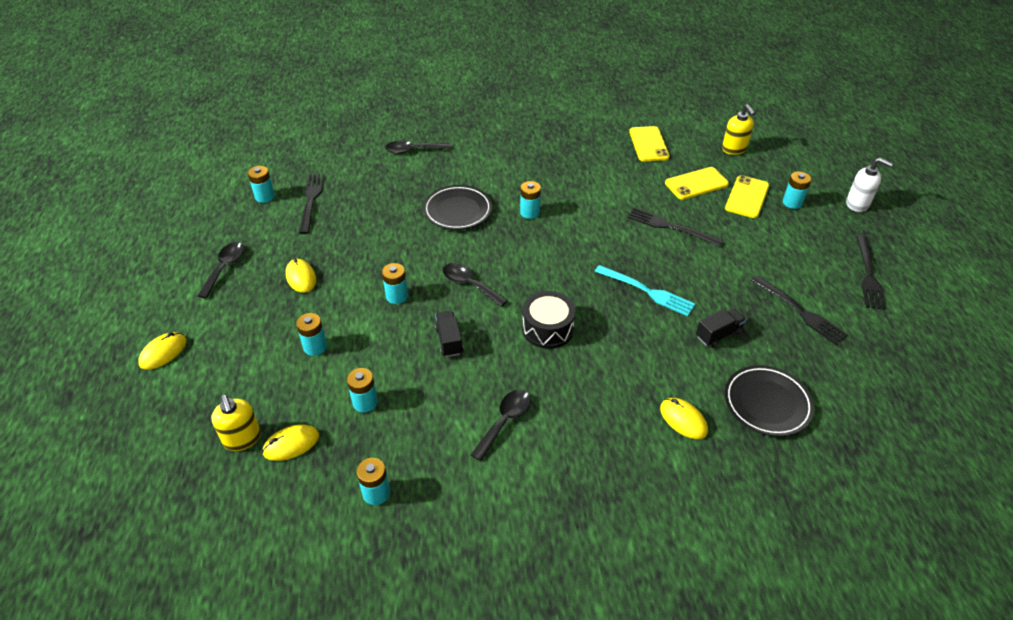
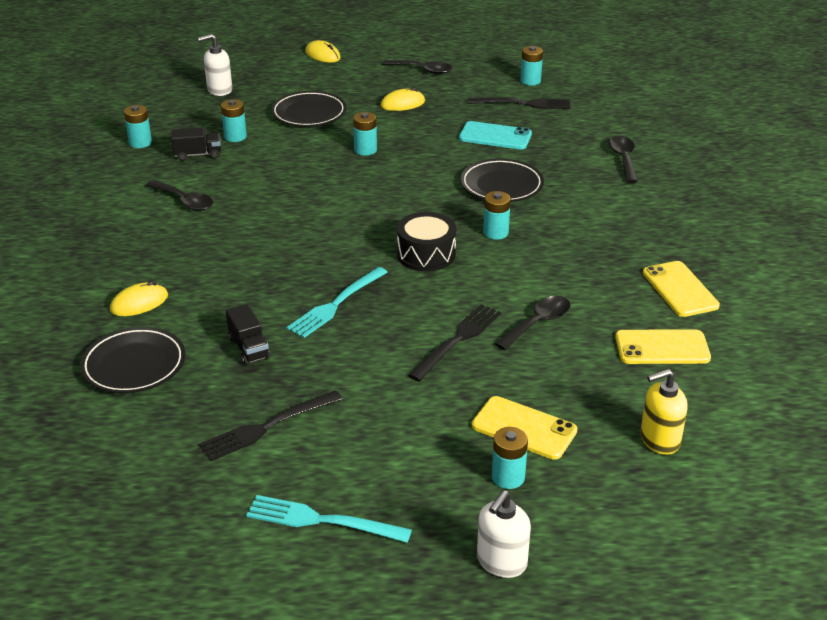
camera: 95 degrees right, 10 degrees down
yellow soap dispenser [211,395,261,451] -> white soap dispenser [198,34,232,96]
yellow mouse [262,424,319,461] -> none
turquoise battery [296,313,327,356] -> black plate [271,91,347,127]
black truck [435,311,464,357] -> black truck moved to [171,127,221,161]
black spoon [443,263,508,307] -> black spoon moved to [495,296,570,350]
black drum [522,291,576,349] -> black drum moved to [397,212,456,271]
yellow phone [665,167,729,200] -> yellow phone moved to [643,261,720,317]
black fork [856,236,886,310] -> turquoise fork [246,495,412,543]
none -> turquoise phone [459,121,532,150]

